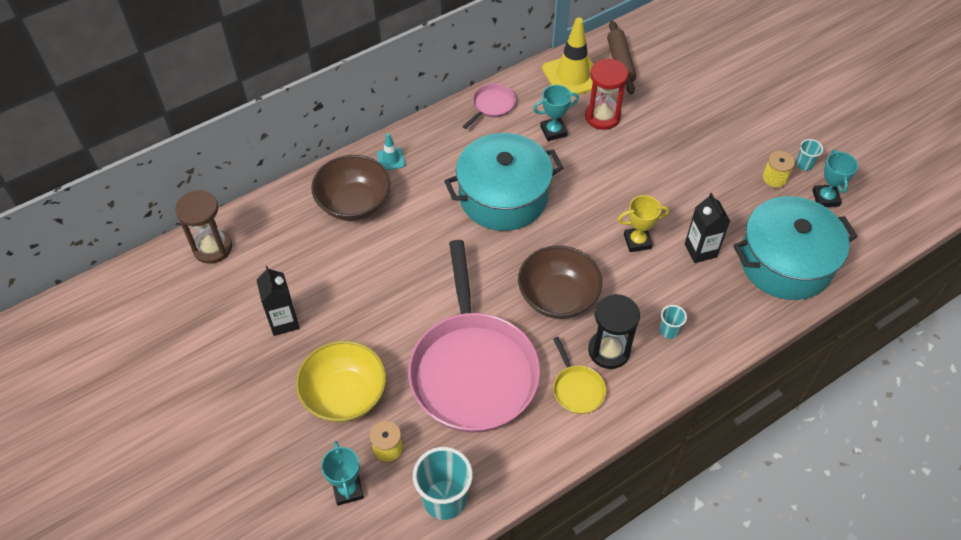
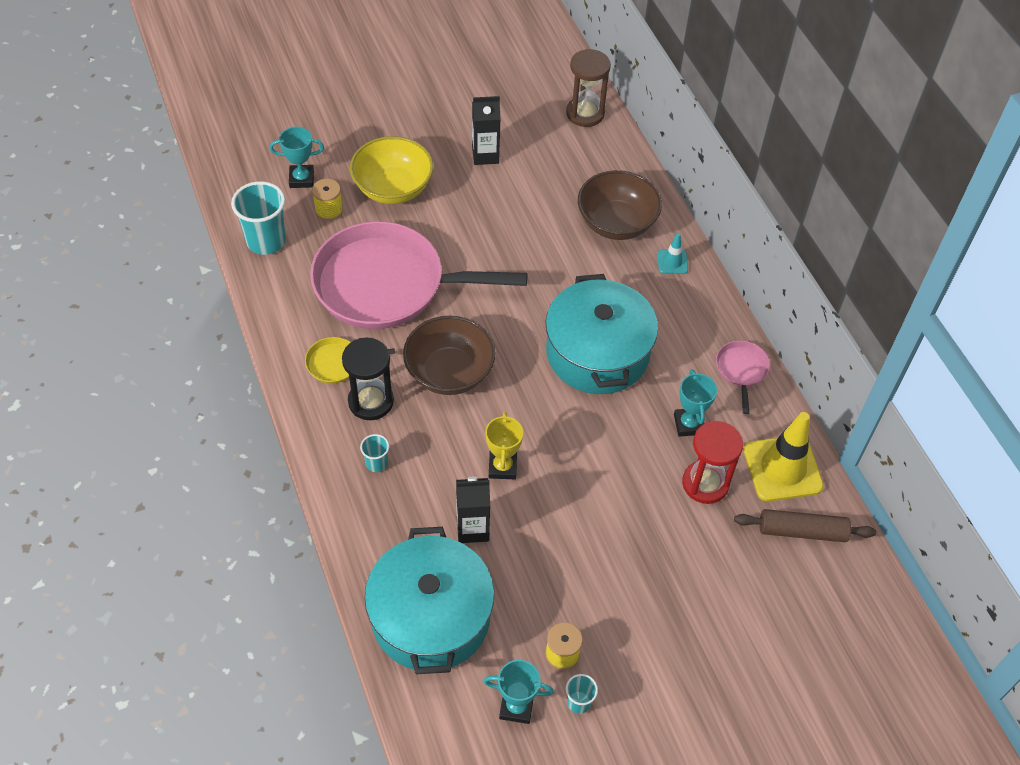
camera: 100 degrees right, 0 degrees up
pink pan [462,83,516,129] -> pink pan turned 135 degrees counterclockwise [716,341,770,414]

